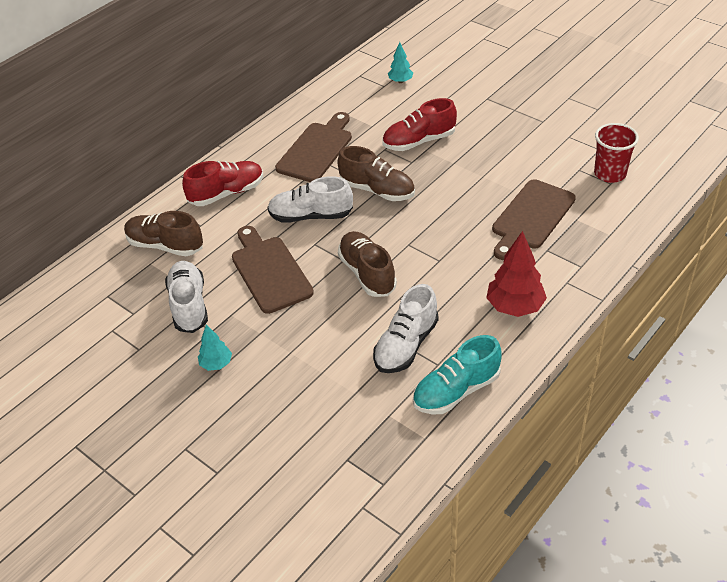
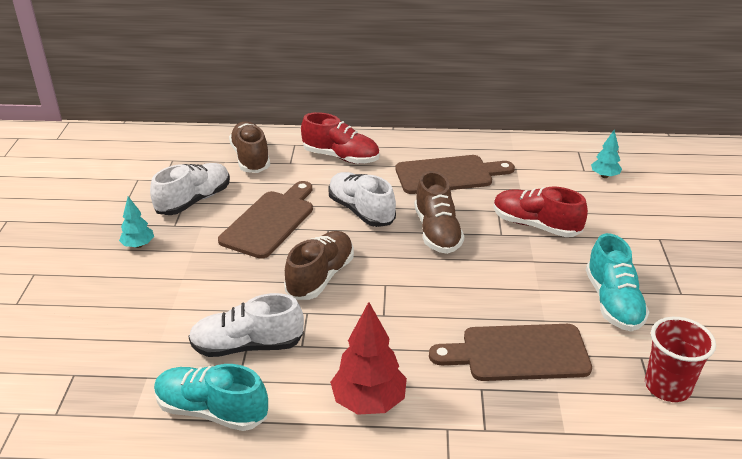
camera: 50 degrees right, 10 degrees down
none -> turquoise shoe [586,233,649,331]

